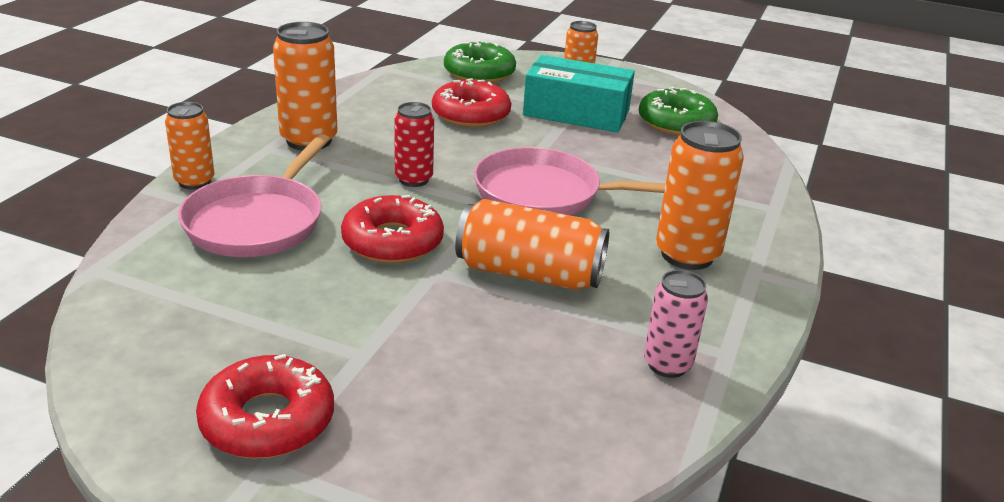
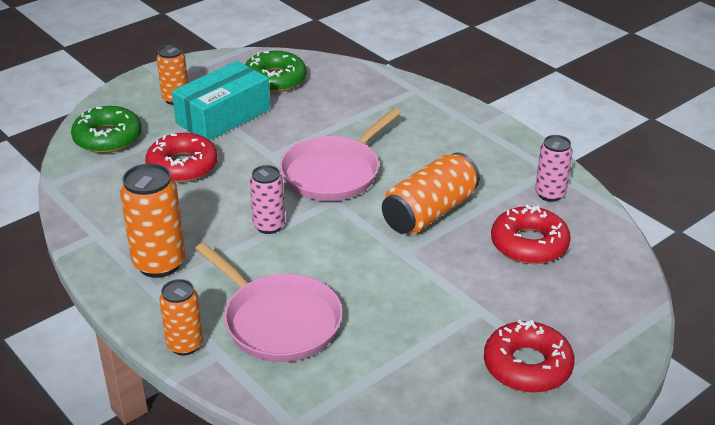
camera: 60 degrees left, 5 degrees up
red donut [341,195,444,263] -> red donut moved to [491,205,571,264]
red can [394,102,434,187] -> pink can [250,165,285,234]
orange can [656,121,744,270] -> none

